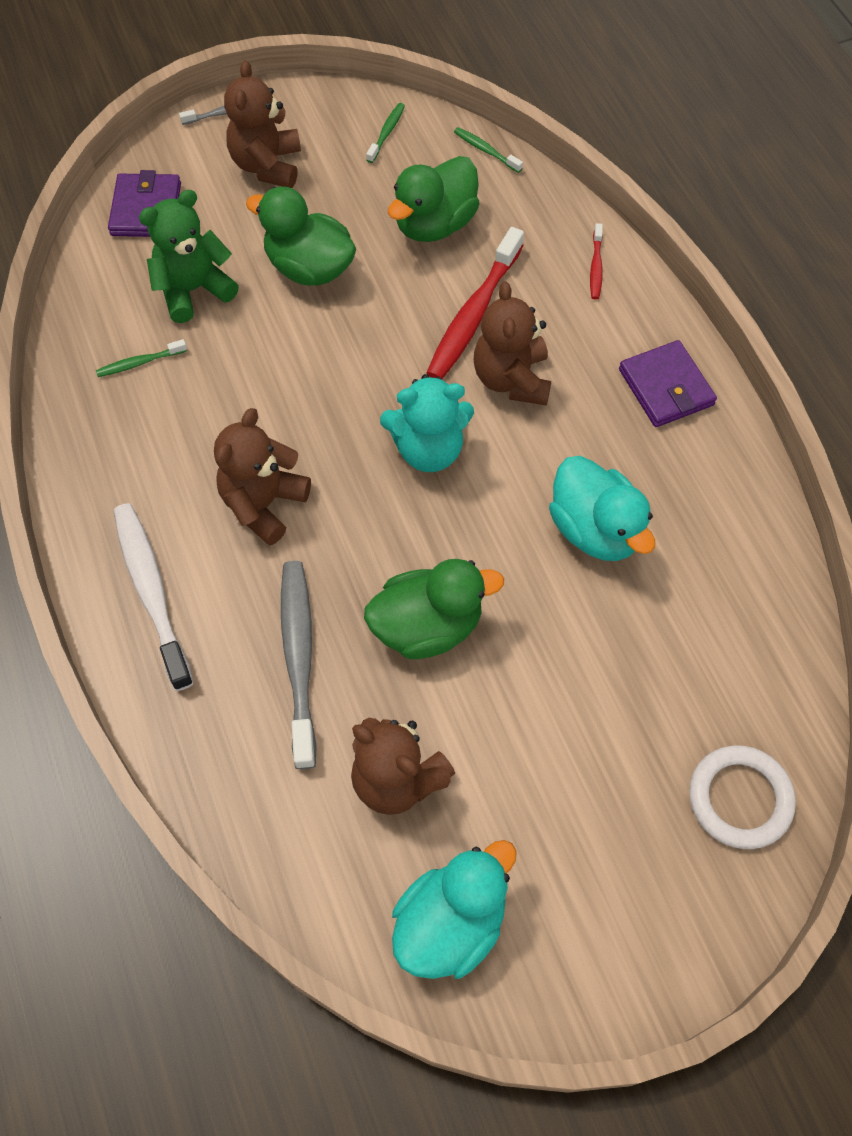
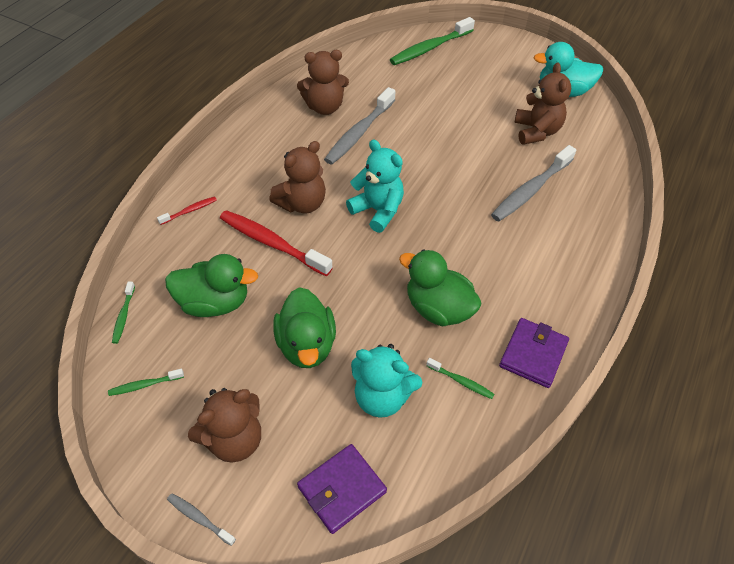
camera: 130 degrees left, 10 degrees down
white toothbrush [113,503,194,691] -> none
green teddy bear [139,190,239,323] -> turquoise teddy bear [351,344,423,418]
brown teddy bear [214,408,311,545] -> brown teddy bear moved to [297,50,349,115]
green duck [364,559,504,659] -> green duck moved to [399,249,482,326]
red toothbrush [426,227,524,379] -> red toothbrush turned 135 degrees counterclockwise [220,210,333,276]
turquoise duck [549,456,655,561] -> grey toothbrush [324,87,396,165]
purple wallet [619,340,717,427] -> purple wallet moved to [499,318,569,388]
white ring [689,746,796,849] -> green toothbrush [390,17,475,65]

